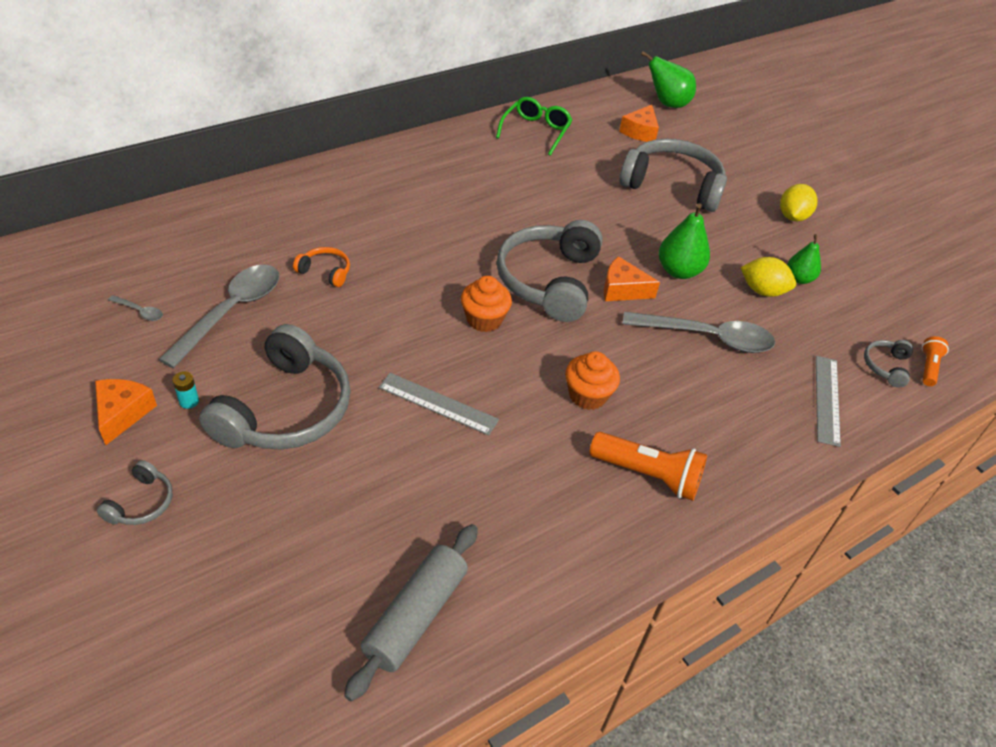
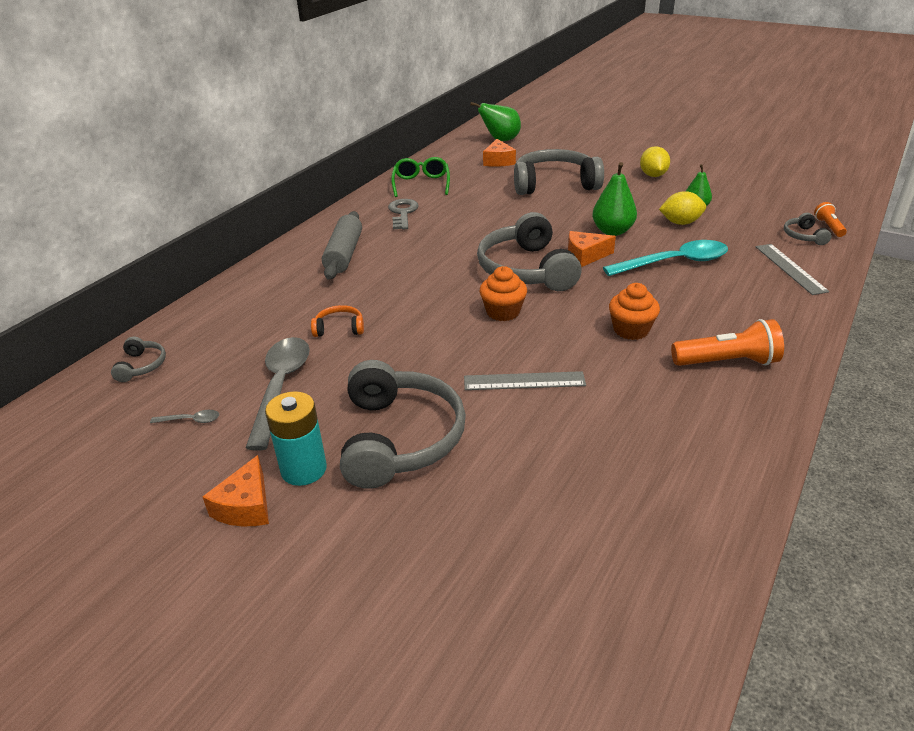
camera: 20 degrees left, 10 degrees down
orange cheese [95,379,157,445] -> orange cheese turned 150 degrees counterclockwise [202,455,269,527]
grey headphones [97,460,173,525] -> grey headphones moved to [111,337,166,382]
turquoise battery [172,371,199,409] -> turquoise battery [265,391,327,486], size x2.24
grey rolling pin [344,524,478,701] -> grey rolling pin moved to [322,211,362,280]
grey spoon [622,312,775,353] -> turquoise spoon [603,240,728,276]
none -> grey key [388,199,419,229]

